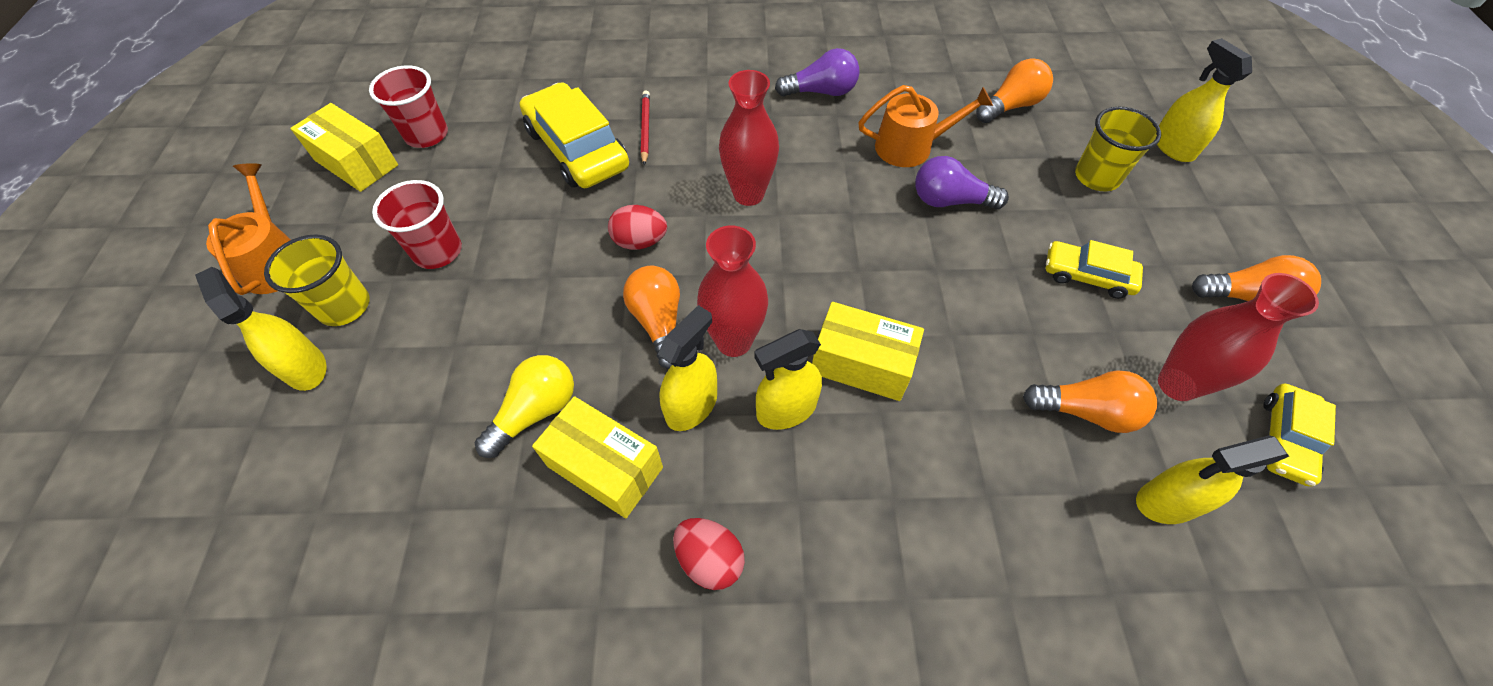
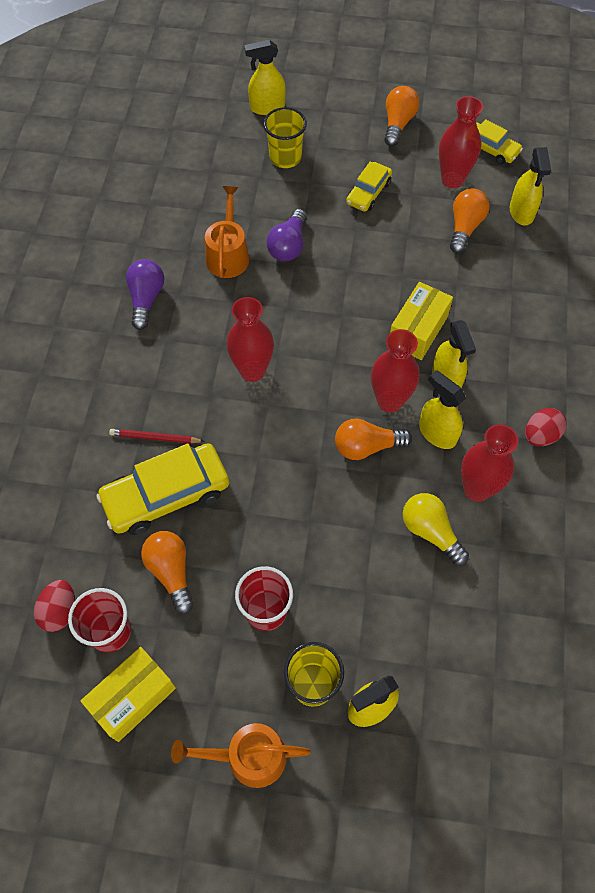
camera: 80 degrees left, 5 degrees up
yellow box [532,396,663,518] -> red vase [461,424,518,502]
red egg [608,205,667,250] -> red egg moved to [34,580,75,632]
orange light bulb [976,58,1053,123] -> orange light bulb moved to [141,531,194,614]

